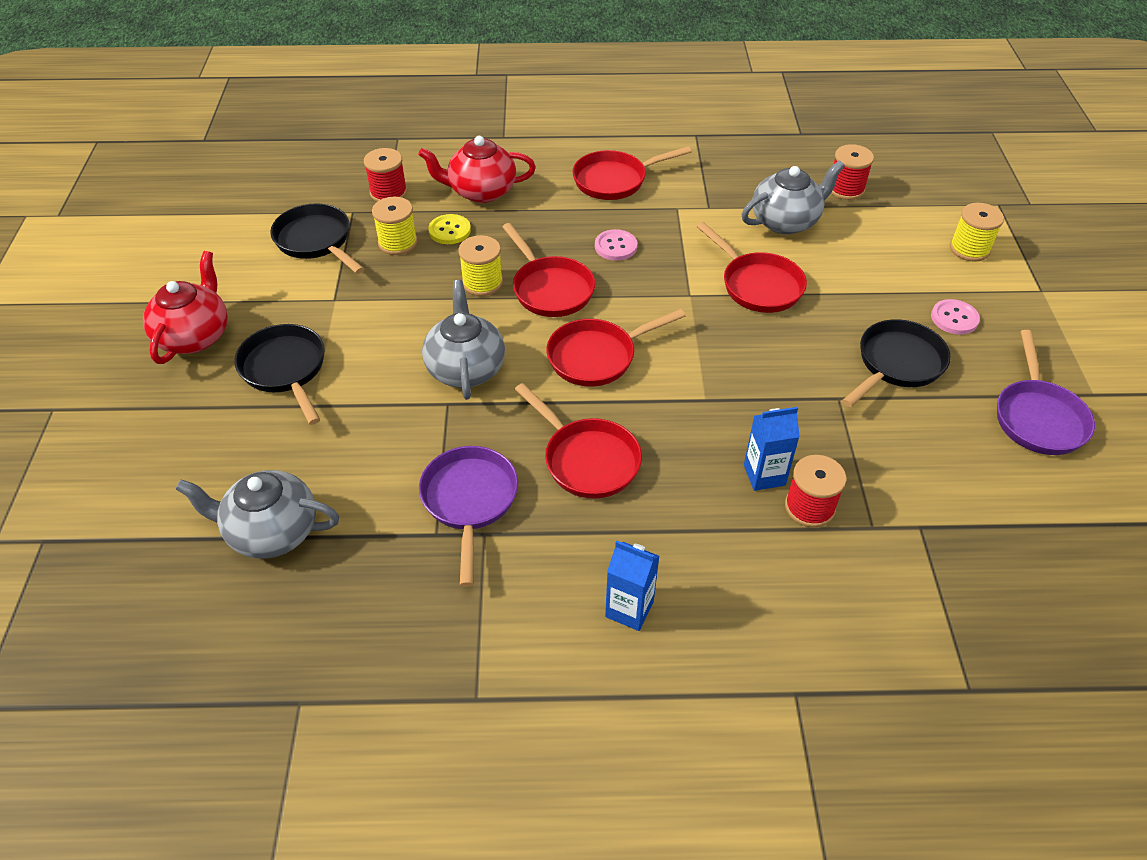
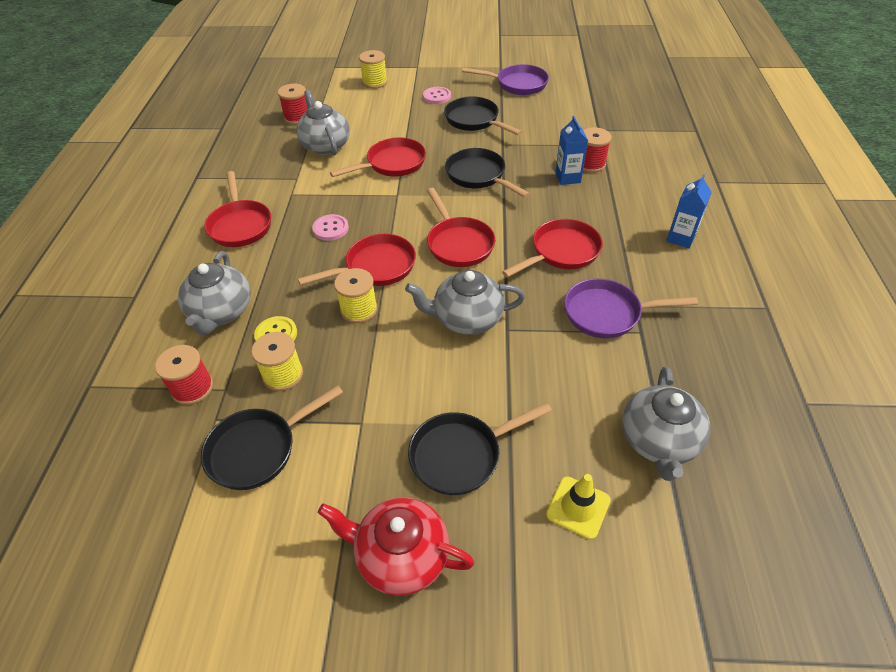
camera: 85 degrees left, 0 degrees up
red teapot [418,136,536,203] -> grey teapot [178,251,251,335]
none -> black pan [445,148,530,198]
none -> yellow traffic cone [546,474,611,540]

